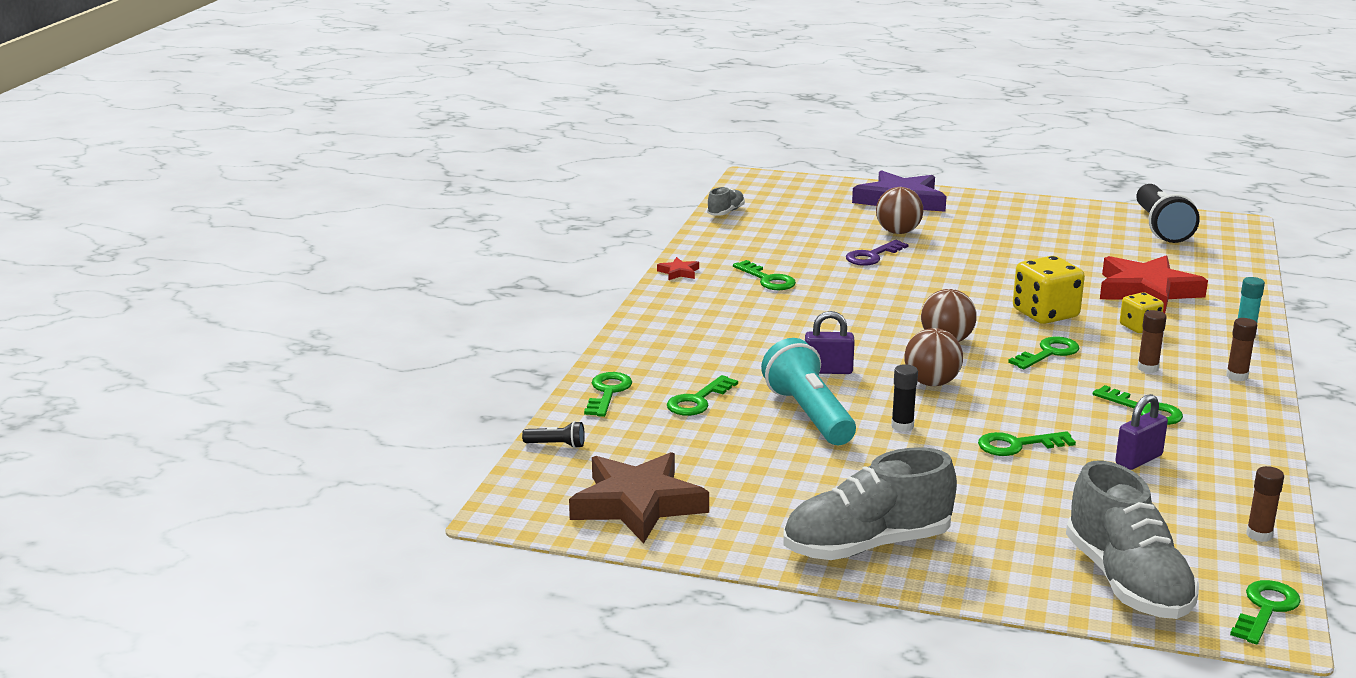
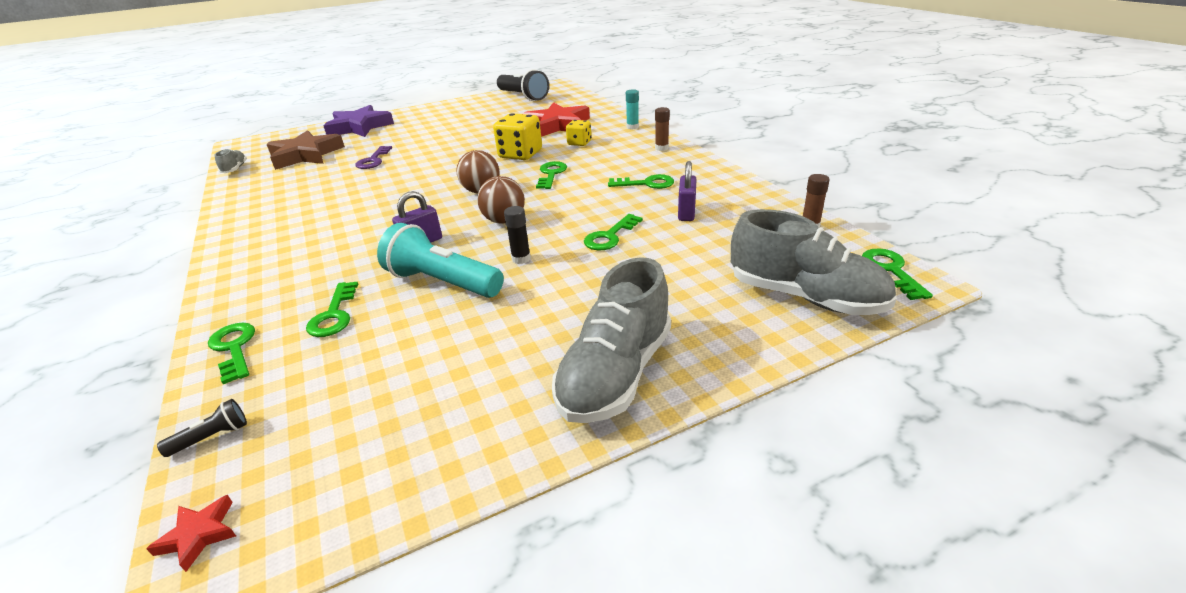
camera: 40 degrees left, 10 degrees up
brown star [569,452,709,543] -> brown star moved to [266,130,345,170]
red star [657,257,699,280] -> red star moved to [146,495,236,572]
green key [733,260,796,290] -> none
brown ball [876,187,923,234] -> none
brown glue stick [1137,310,1167,373] -> none

